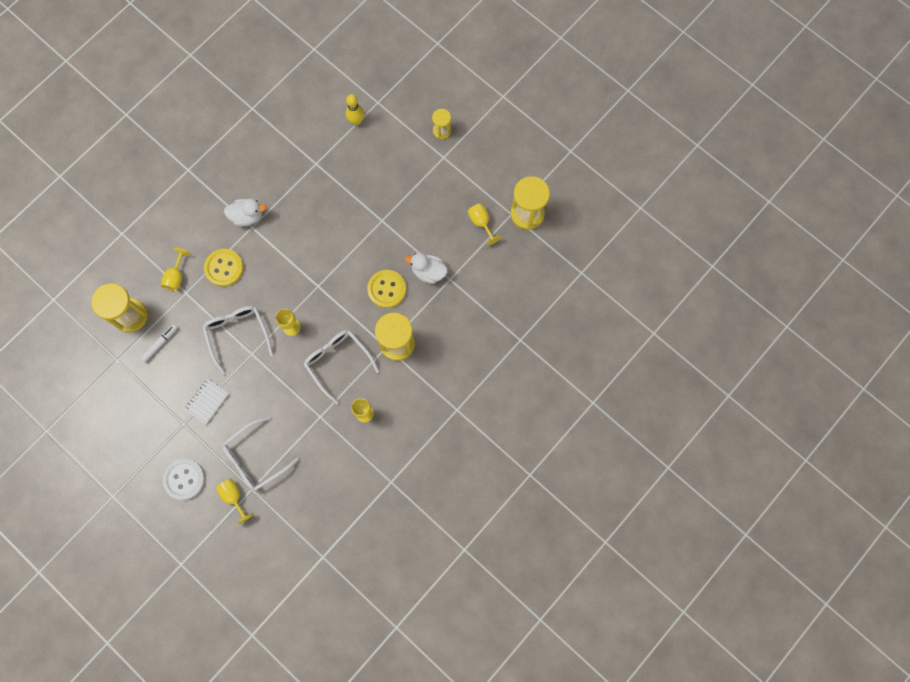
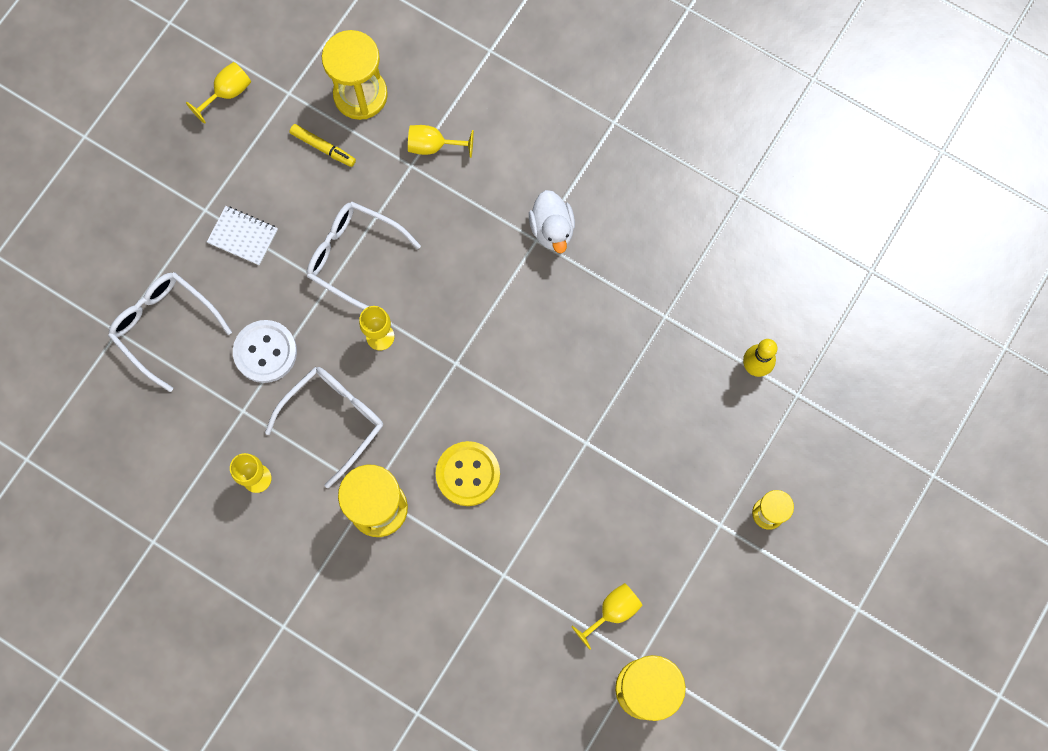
camera: 80 degrees right, 0 degrees up
white marker [140,324,178,363] -> yellow marker [289,124,356,167]
white button [163,459,205,500] -> white button moved to [233,320,297,383]
white glasses [202,306,273,374] -> white glasses turned 120 degrees counterclockwise [306,202,421,310]
yellow button [204,249,243,287] -> none
yellow goblet [216,479,254,525] -> yellow goblet moved to [186,62,251,124]
white duck [405,253,448,284] -> none

